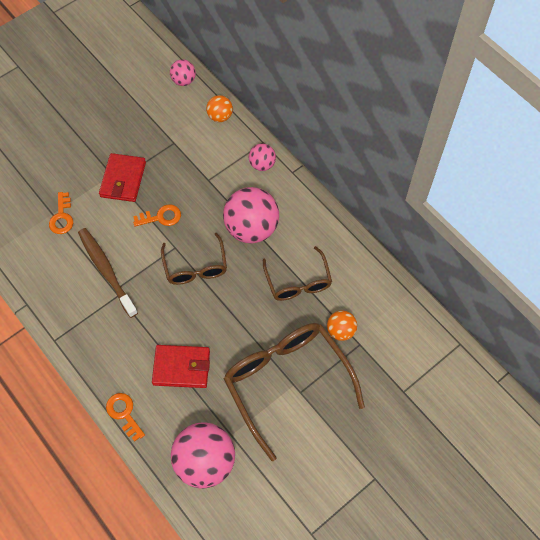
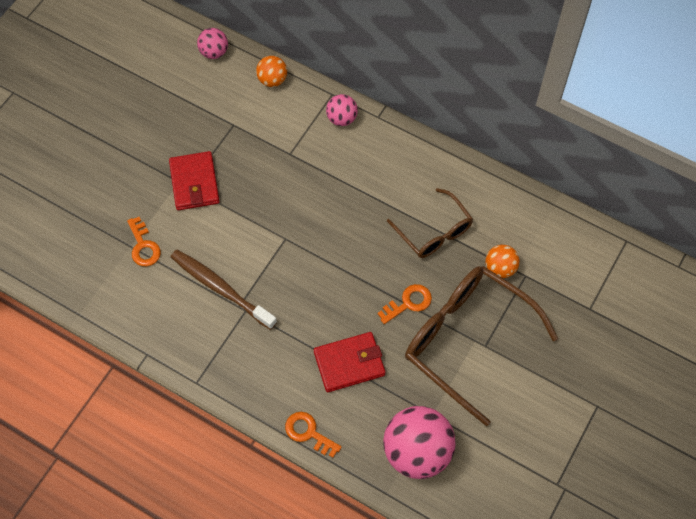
camera: 20 degrees left, 0 degrees up
orange key [133,204,181,226] -> orange key moved to [378,284,432,324]
brown glasses [161,233,227,285] -> none
pink ball [223,187,279,243] -> none

